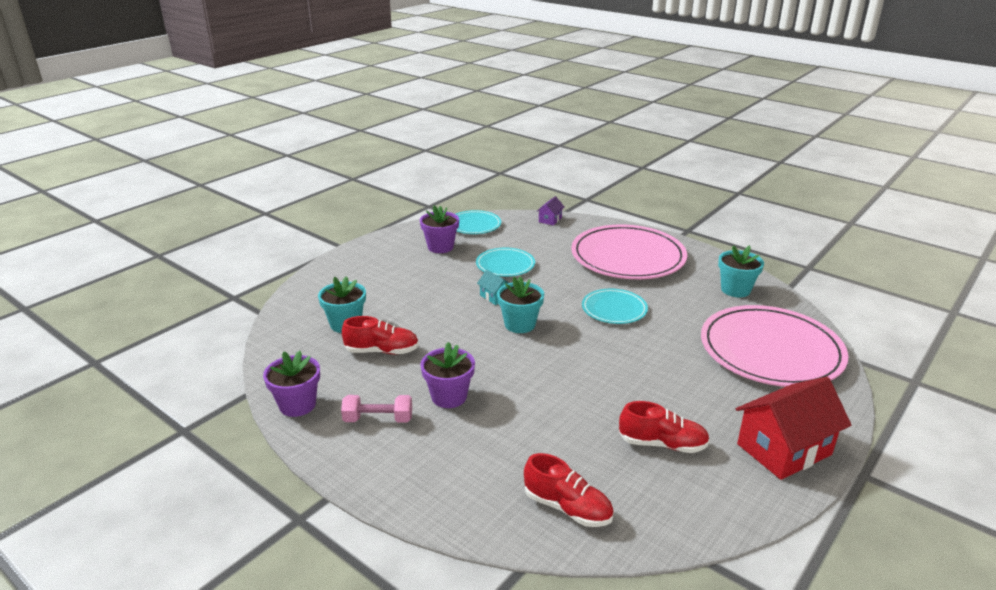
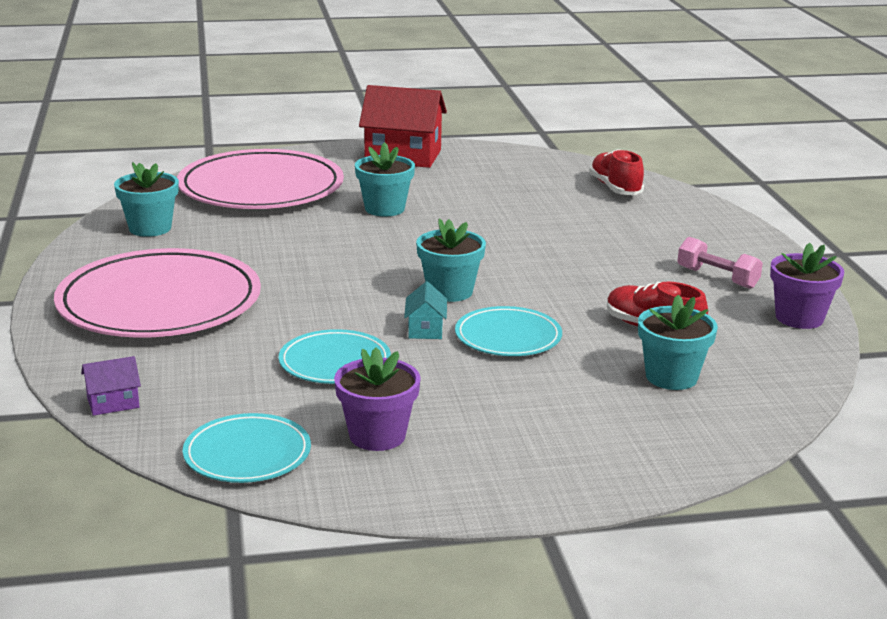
camera: 140 degrees left, 5 degrees down
purple flower pot [420,342,475,408] -> none
turquoise plate [582,289,648,324] -> turquoise plate moved to [455,306,562,356]
red shoe [619,401,710,453] -> none
none -> turquoise flower pot [355,142,415,216]

